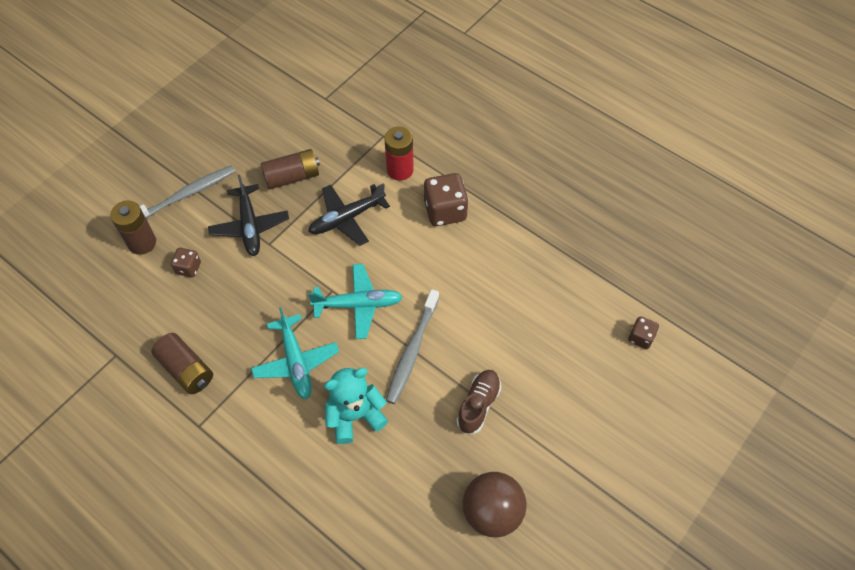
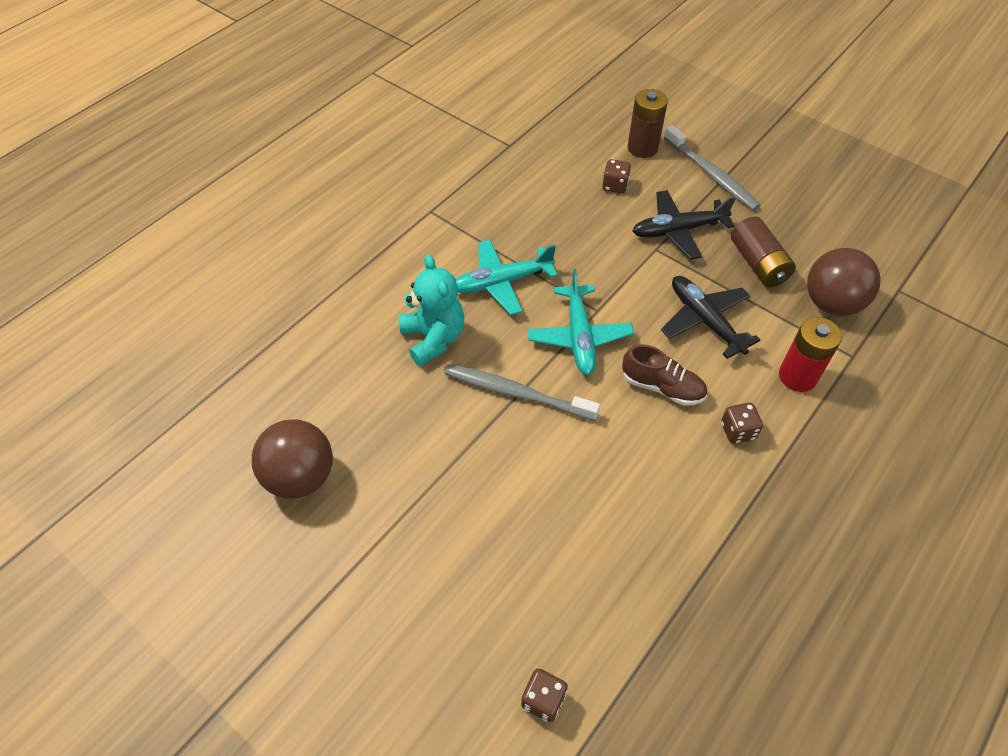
camera: 90 degrees right, 5 degrees down
brown battery [151,333,213,394] -> none
brown dice [424,173,469,226] -> brown dice [721,403,763,444], size x0.55
brown shoe [457,370,501,434] -> brown shoe moved to [622,344,707,406]
none -> brown ball [807,248,881,316]

